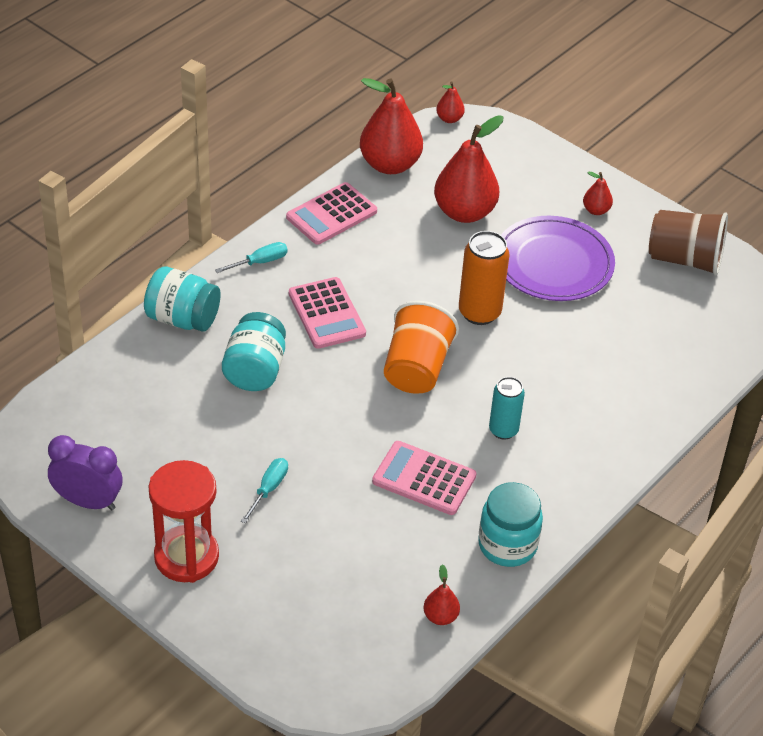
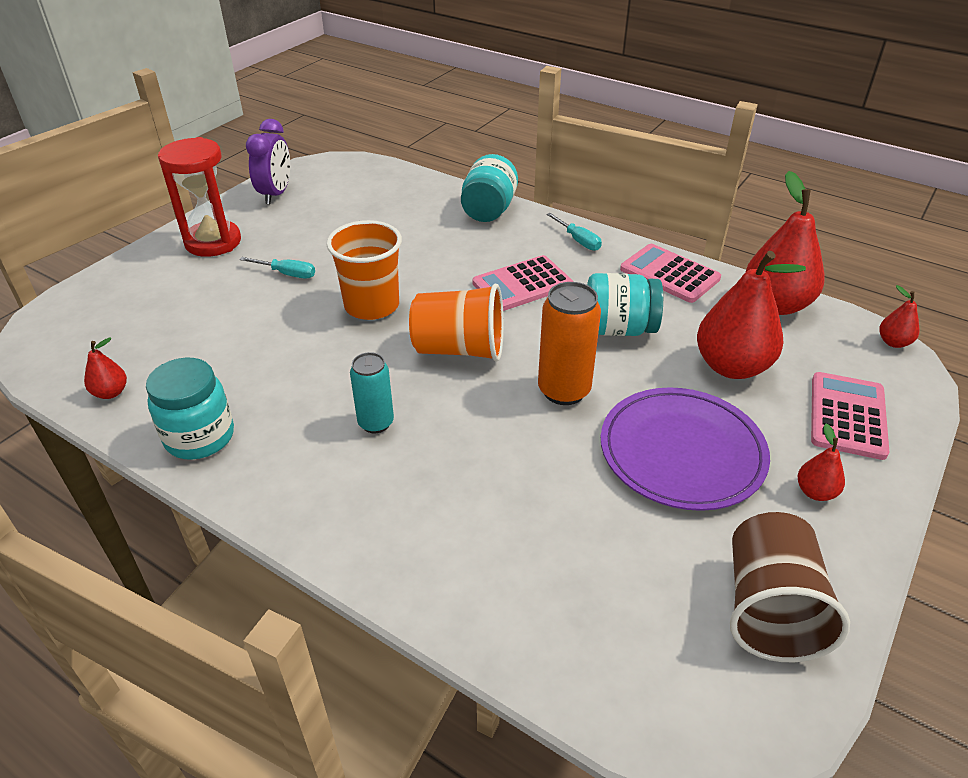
camera: 85 degrees right, 5 degrees down
turquoise jar [222,312,286,391] -> turquoise jar moved to [587,273,663,336]
pink calculator [372,441,476,515] -> pink calculator moved to [811,372,889,460]
none -> orange cup [326,220,402,320]

